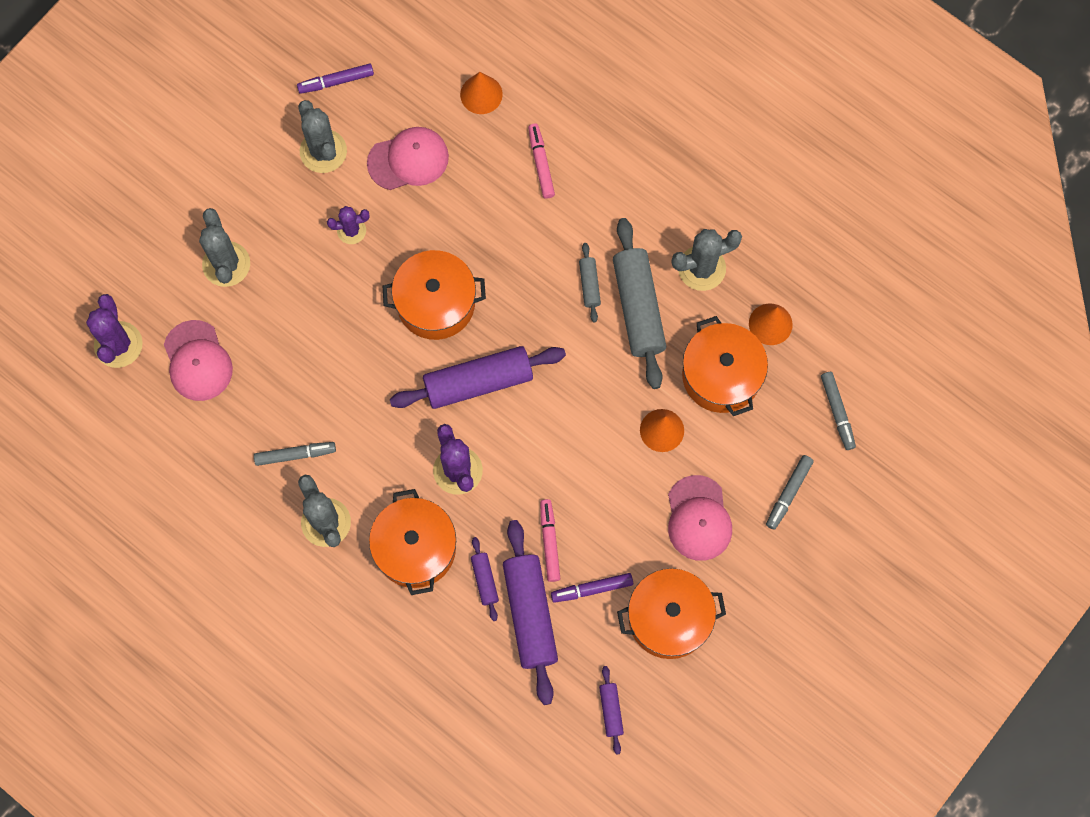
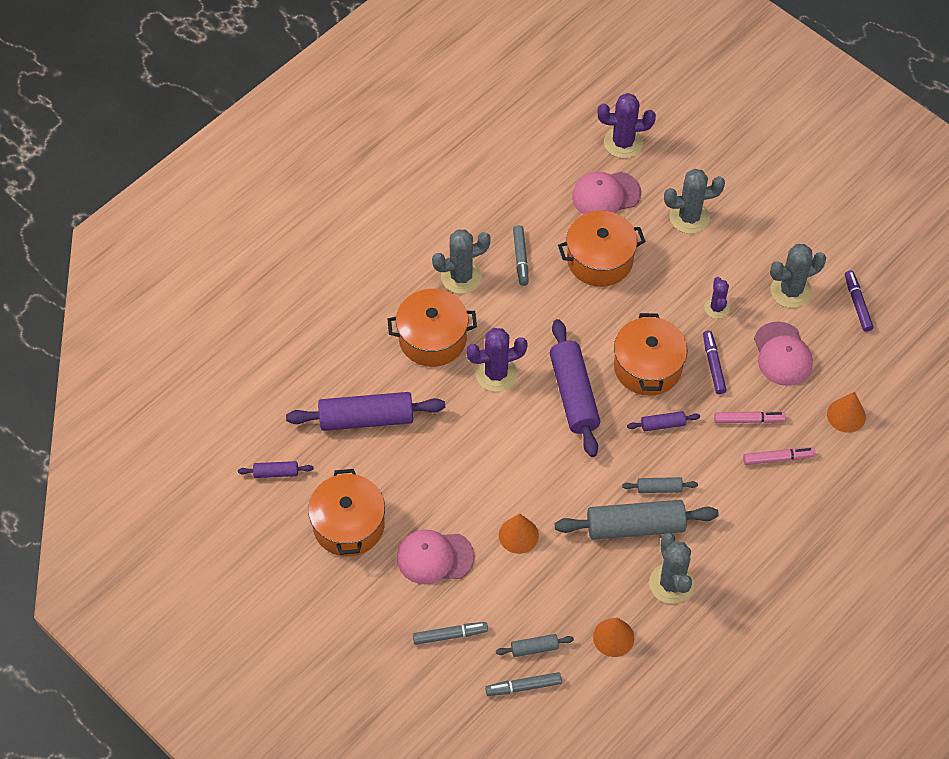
camera: 95 degrees right, 15 degrees down
purple rolling pin [471,537,499,621] -> purple rolling pin moved to [627,411,700,431]
pink marker [540,499,560,582] -> pink marker moved to [714,411,786,423]
purple marker [551,573,633,603] -> purple marker moved to [703,331,727,394]
orange pot [682,316,768,416] -> orange pot moved to [558,211,646,287]
grey marker [766,455,814,530] -> grey marker turned 135 degrees clockwise [413,622,488,645]
none -> grey rolling pin [496,634,574,657]

